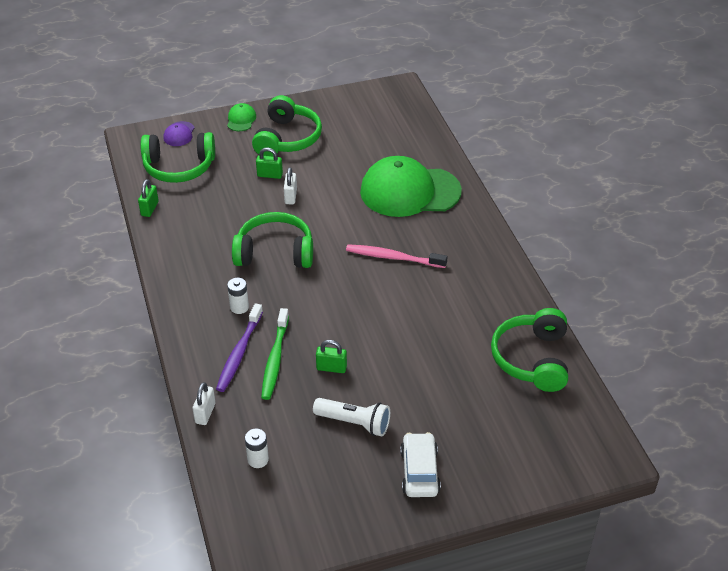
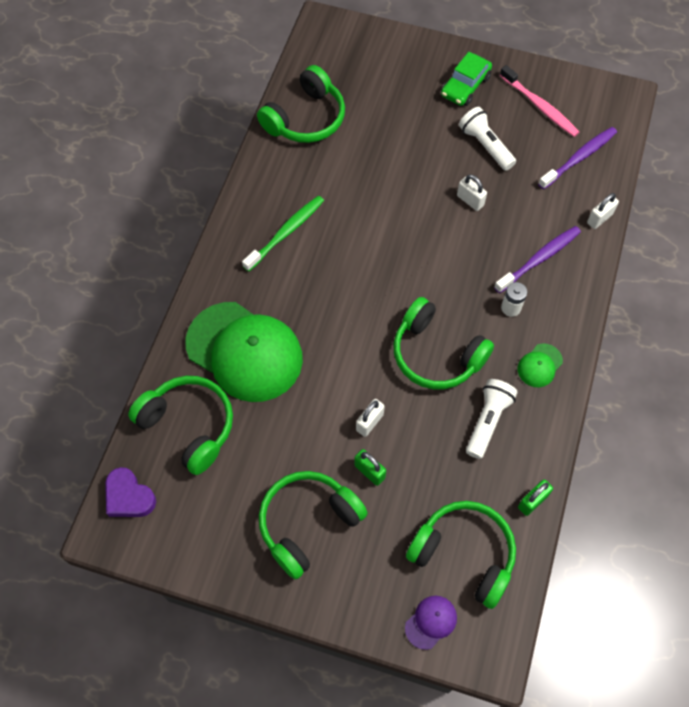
camera: 145 degrees left, 20 degrees up
green cap [227,103,256,131] -> green cap moved to [518,344,563,387]
white battery [245,429,269,468] -> purple toothbrush [538,127,617,189]
green toothbrush [261,308,289,400] -> green toothbrush moved to [242,195,324,272]
green padlock [316,340,347,373] -> white padlock [457,174,487,211]
pink toothbrush [346,244,447,268] -> pink toothbrush moved to [500,65,579,137]
white car [400,432,441,497] -> green car [441,52,492,106]
none -> purple heart [105,467,156,517]
none -> green headphones [128,376,233,475]
none -> white flashlight [466,379,518,459]

